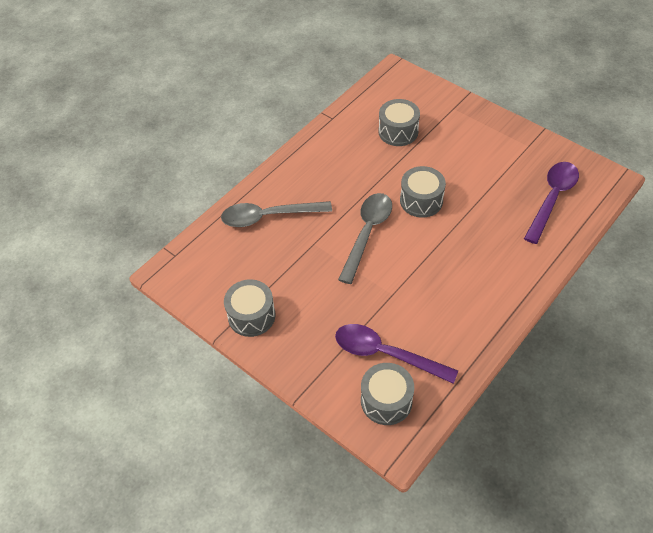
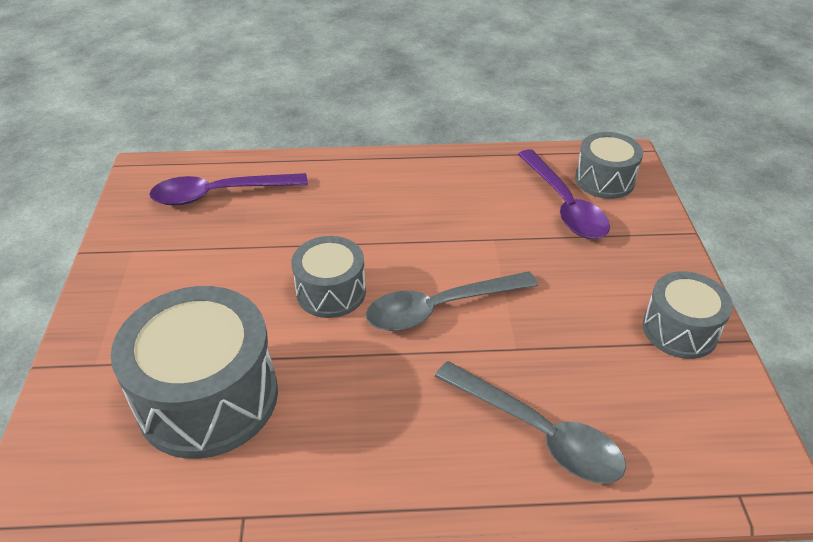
camera: 135 degrees left, 10 degrees down
grey drum [378,99,420,146] -> grey drum [111,286,278,459], size x1.75

